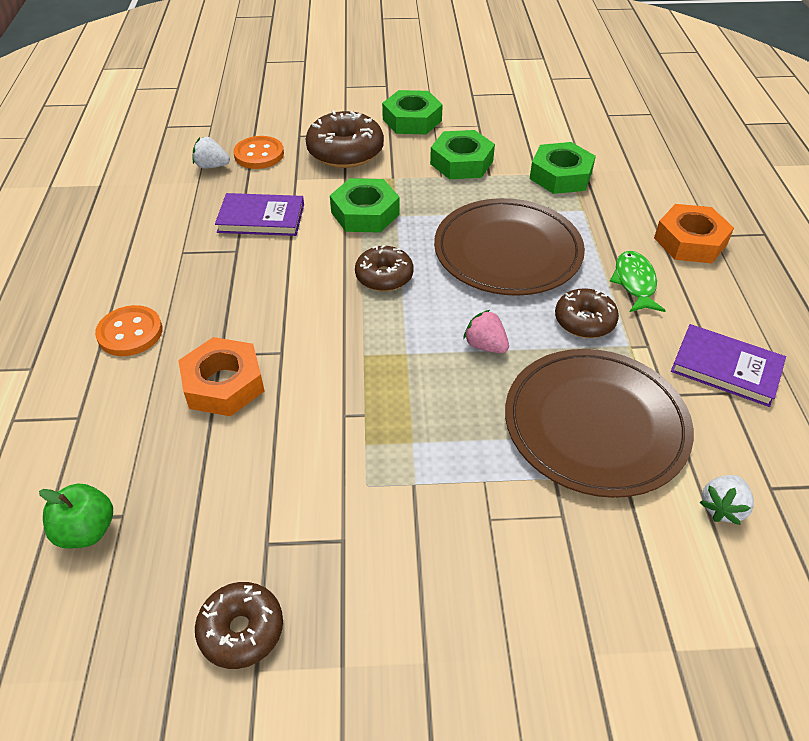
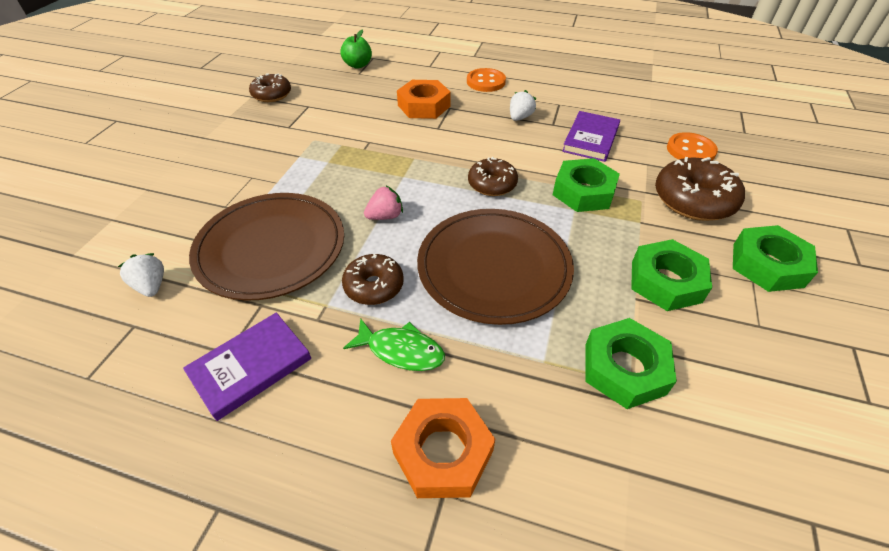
camera: 110 degrees right, 0 degrees up
white strawberry [193,137,230,169] -> white strawberry moved to [510,90,537,121]

